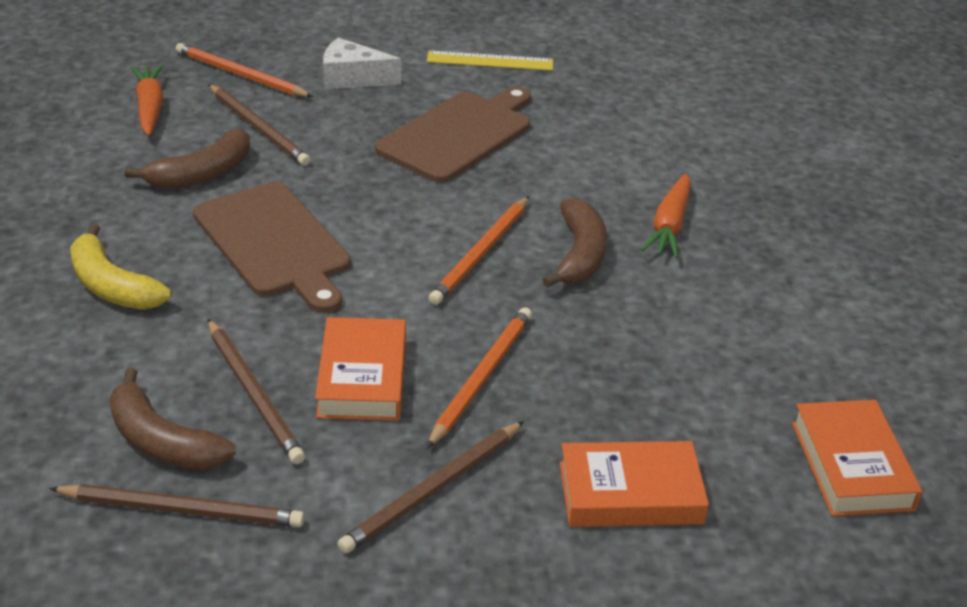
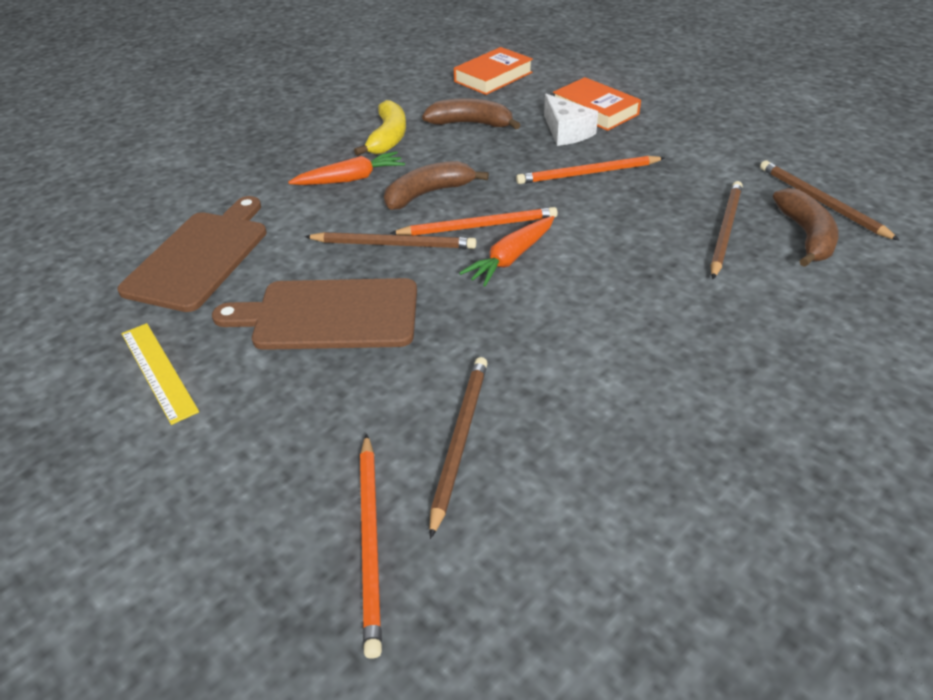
camera: 125 degrees left, 5 degrees up
yellow banana [70,224,171,309] -> yellow banana moved to [354,100,406,156]
brown banana [125,129,250,189] -> brown banana moved to [422,98,520,129]
orange carrot [131,65,163,136] -> orange carrot moved to [459,216,555,286]
brown cutting board [193,182,351,313] -> brown cutting board moved to [117,196,267,312]
orange book [315,317,406,421] -> none
white cheese [323,38,401,89] -> white cheese moved to [544,94,598,146]
brown pencil [337,421,524,554] -> brown pencil moved to [305,232,476,249]

